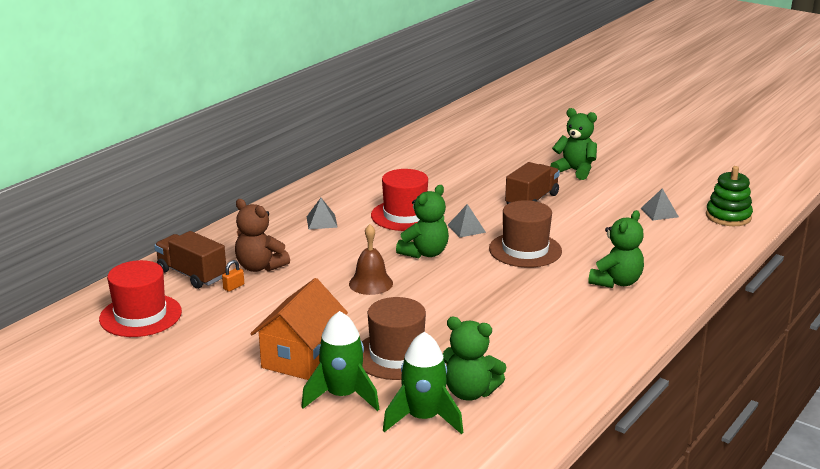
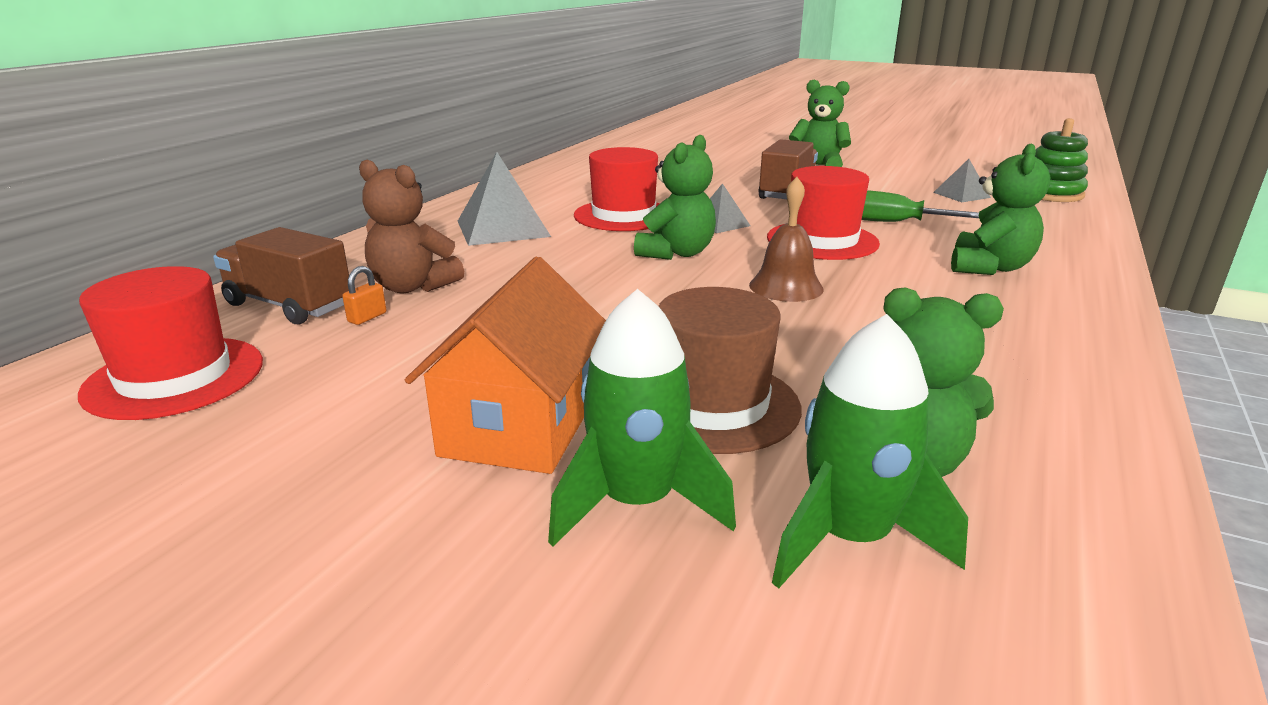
camera: 10 degrees left, 0 degrees up
grey pyramid [307,198,338,229] -> grey pyramid [458,152,551,246], size x1.83
brown bell [349,224,393,295] -> brown bell moved to [749,177,824,302]
brown hat [489,200,562,268] -> red hat [767,166,880,260]
none -> green screwdriver [862,190,979,222]

